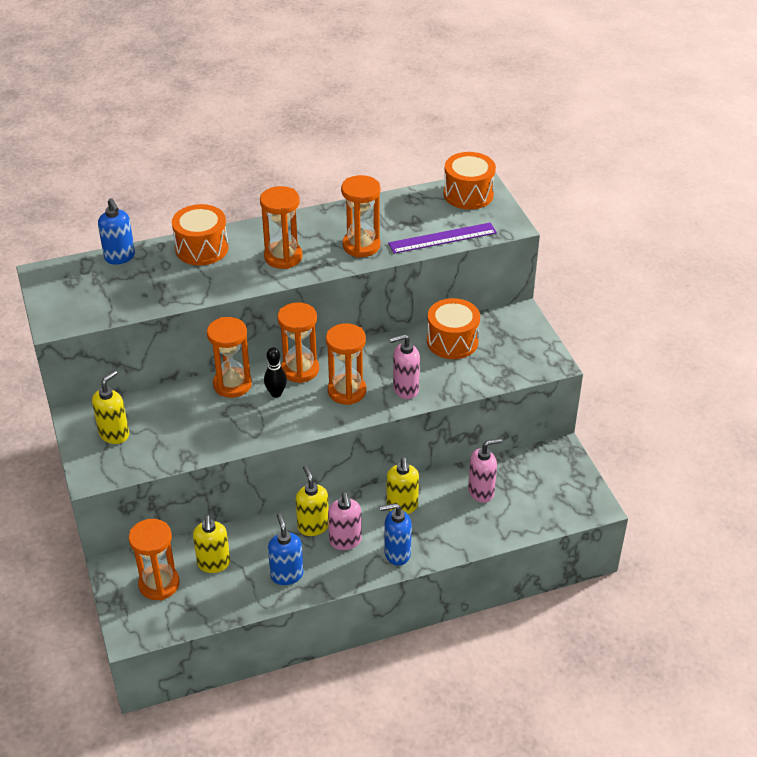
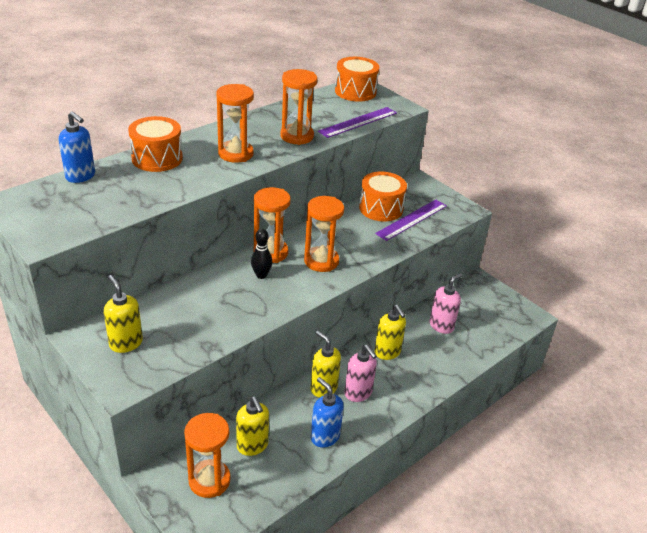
camera: 25 degrees left, 5 degrees down
yellow soap dispenser [92,370,129,444] -> yellow soap dispenser turned 45 degrees counterclockwise [104,275,143,353]
orange hourglass [207,317,252,398] -> none
blue soap dispenser [380,503,412,566] -> none
pink soap dispenser [389,334,420,399] -> none
none -> purple ruler [375,200,447,241]

